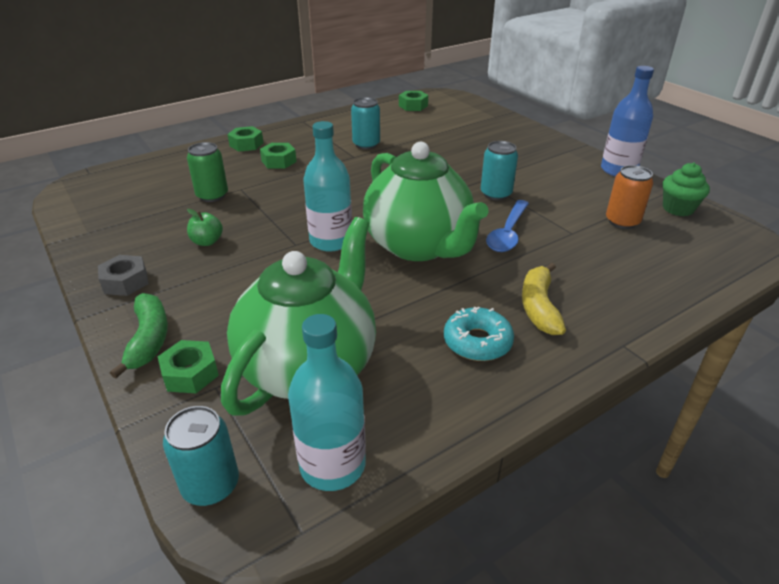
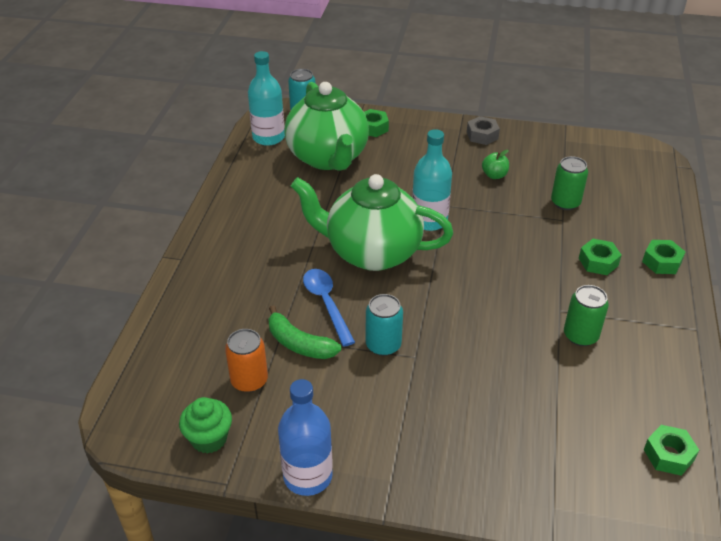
camera: 135 degrees right, 5 degrees up
green banana [110,293,168,378] -> green banana moved to [268,305,341,359]
turquoise can [351,97,380,149] -> green can [564,285,609,346]
turquoise donut [444,307,514,361] -> none
yellow banana [522,263,566,335] -> none

